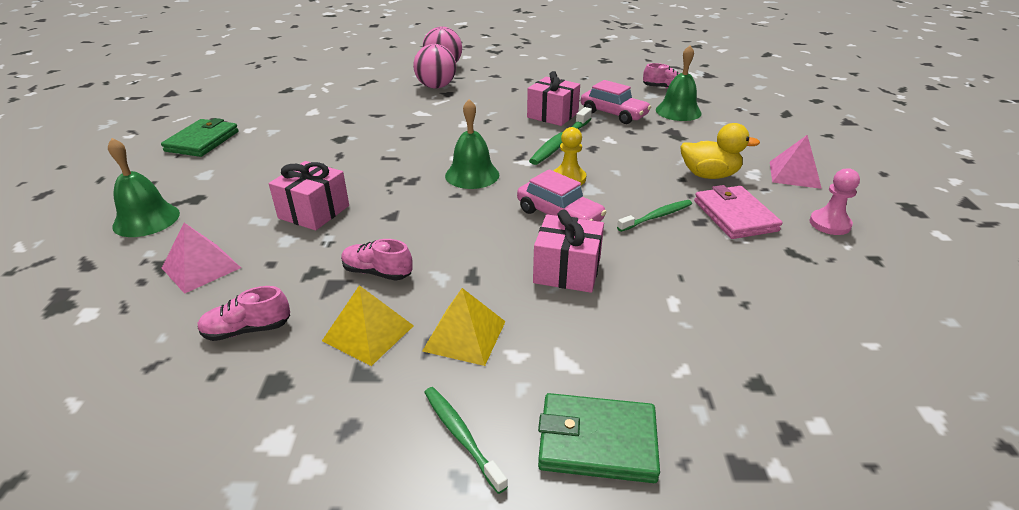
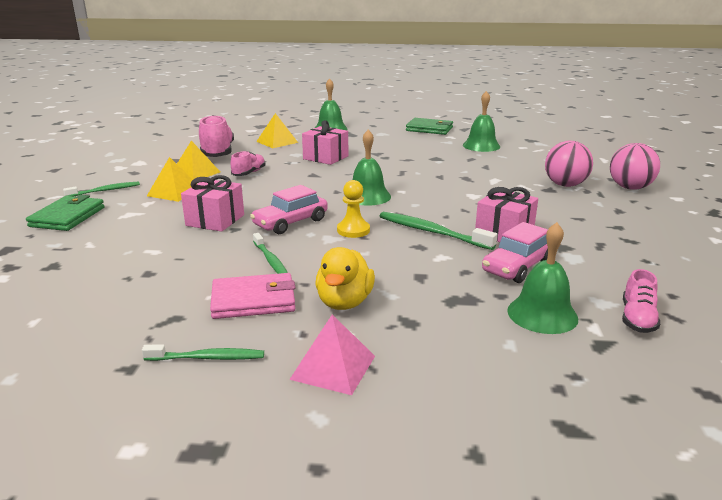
camera: 95 degrees right, 10 degrees down
pink pyramid [162,223,241,294] -> yellow pyramid [256,113,298,148]
pink shoe [197,286,290,341] -> pink shoe [199,115,234,157], size x1.82
pink pawn [809,168,860,235] -> green toothbrush [142,344,264,361]
none -> green bell [463,91,500,152]

